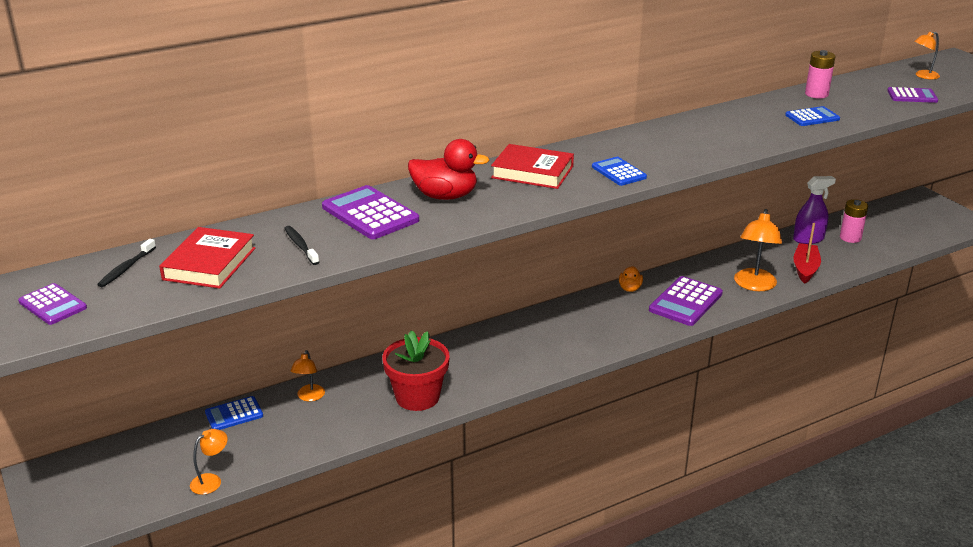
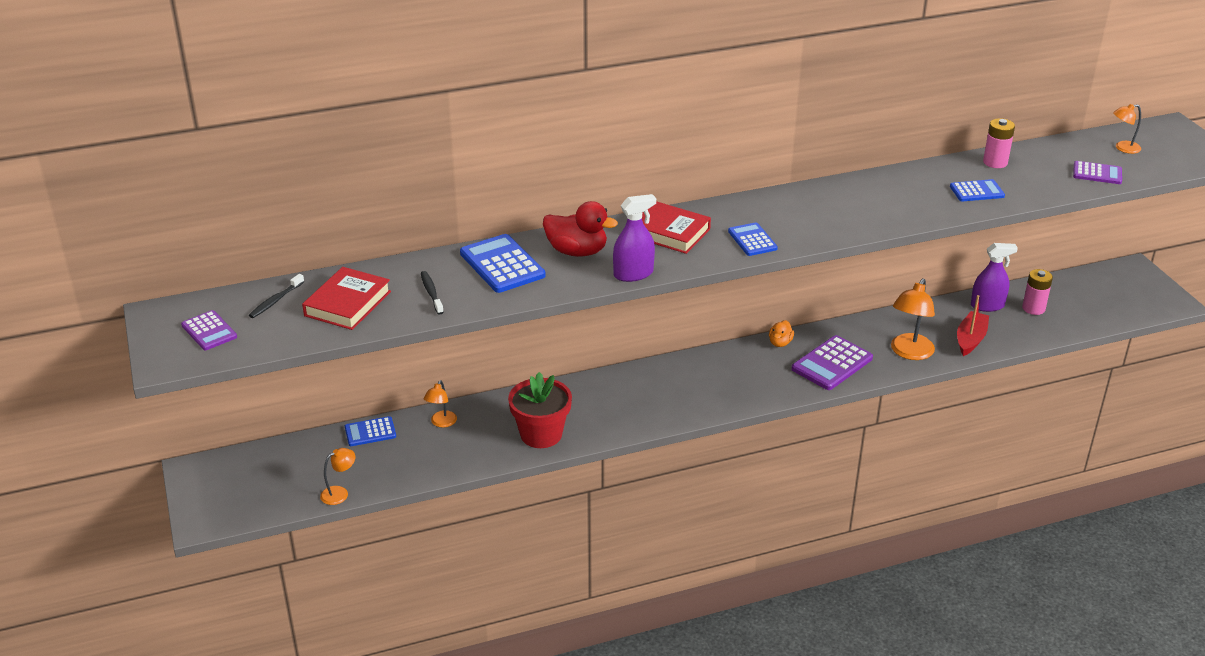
camera: 10 degrees right, 5 degrees up
purple calculator [322,185,419,239] -> blue calculator [460,234,546,293]
none -> purple spray bottle [613,194,656,282]

